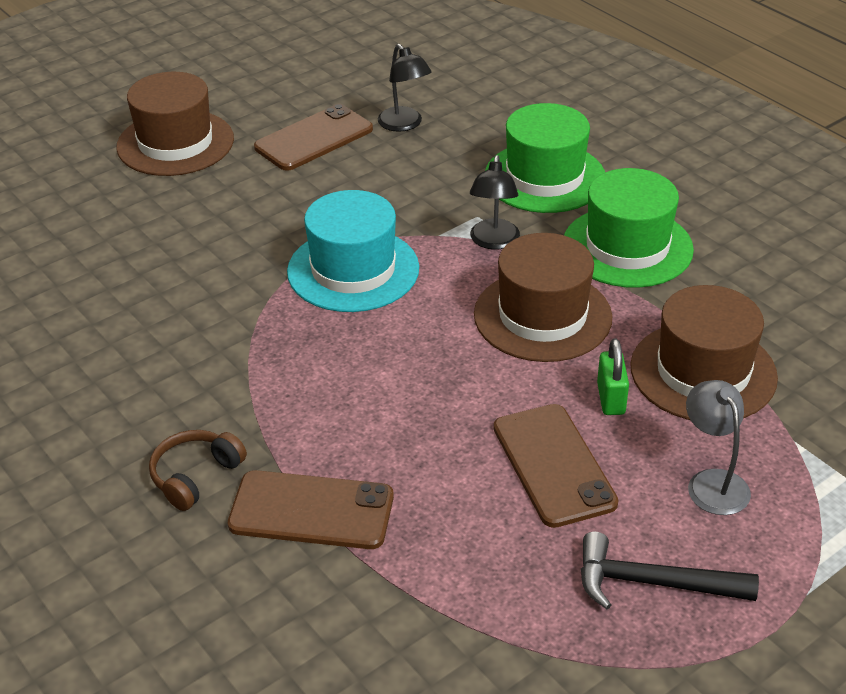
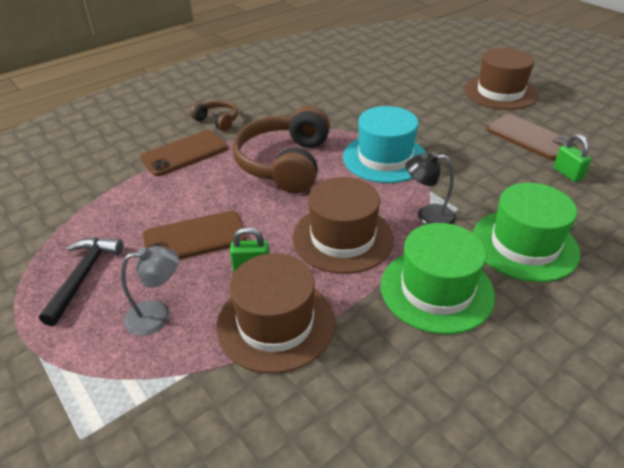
camera: 90 degrees right, 0 degrees up
brown phone [228,470,394,549] -> brown phone turned 45 degrees clockwise [140,130,228,176]
black lamp [378,44,432,132] -> green padlock [554,134,591,182]
none -> brown headphones [232,106,330,194]

